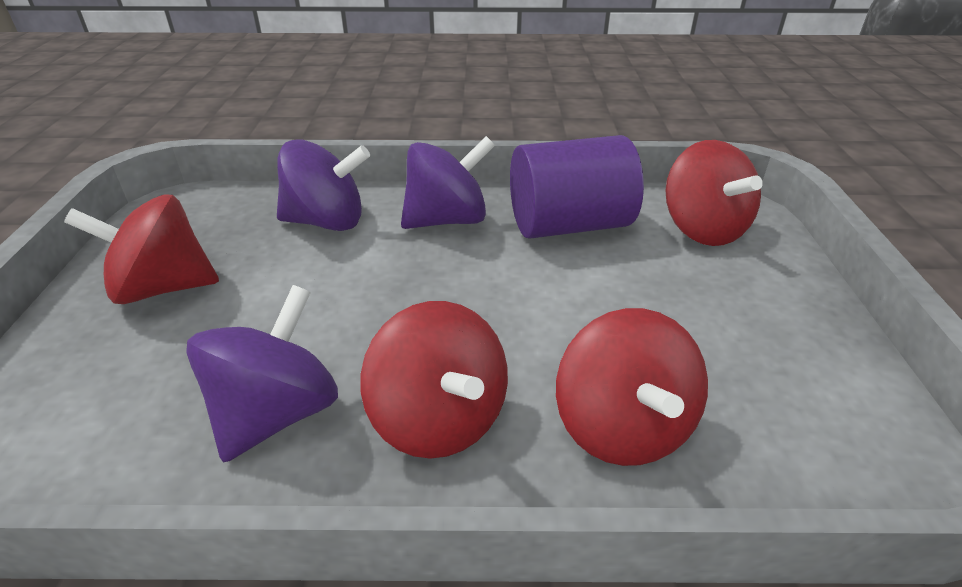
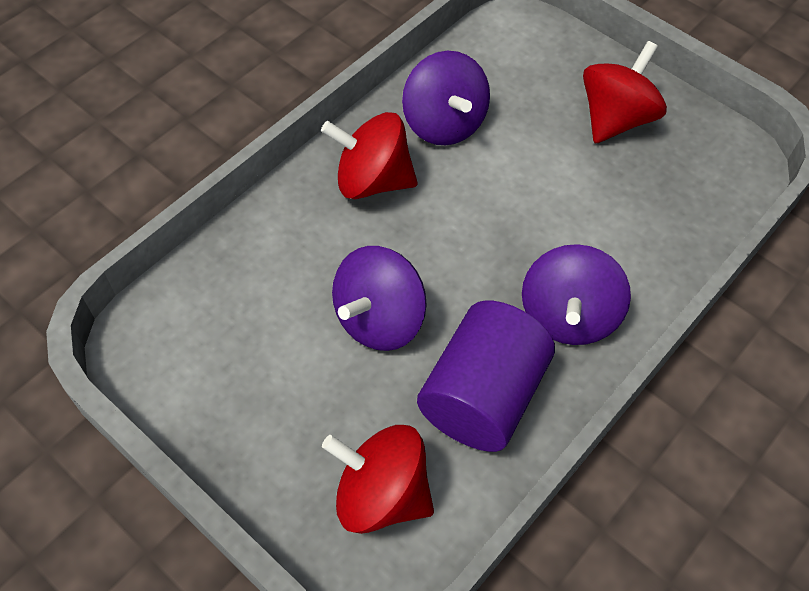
camera: 130 degrees right, 20 degrees up
purple spinning top [277,139,370,231] -> purple spinning top moved to [332,246,427,351]
red spinning top [556,308,708,466] -> none

